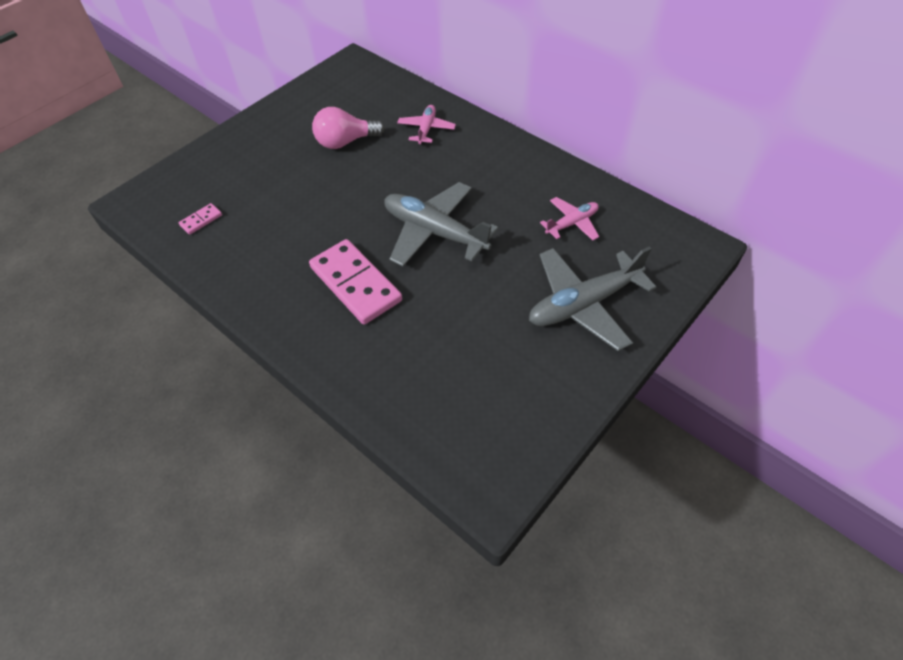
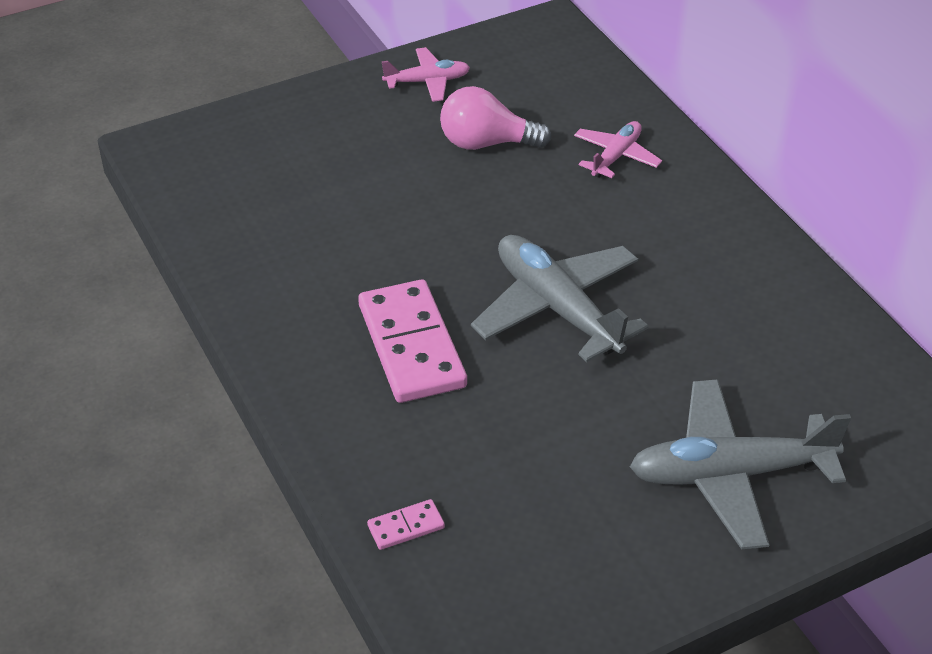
camera: 20 degrees right, 10 degrees down
pink domino [179,203,222,235] -> pink domino moved to [367,499,445,550]
pink plane [540,197,599,241] -> pink plane moved to [381,47,470,102]

